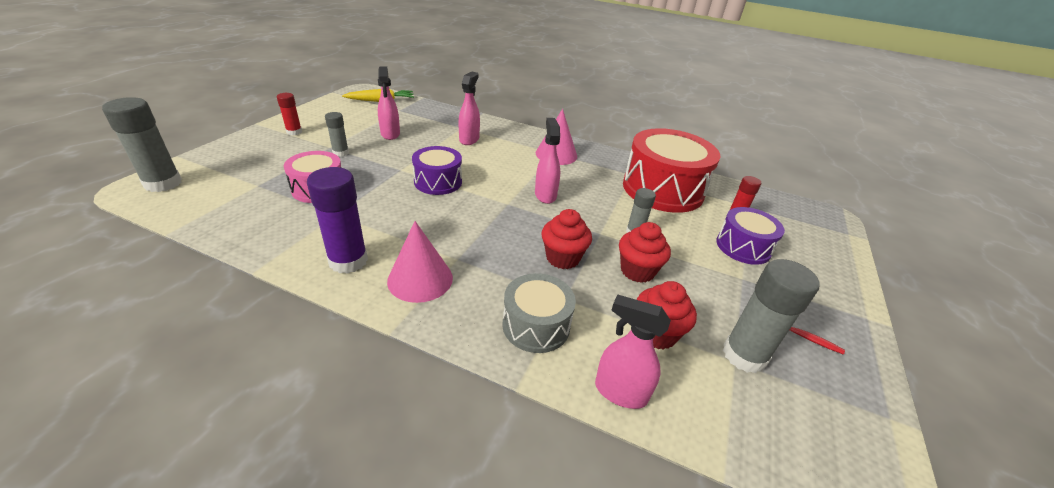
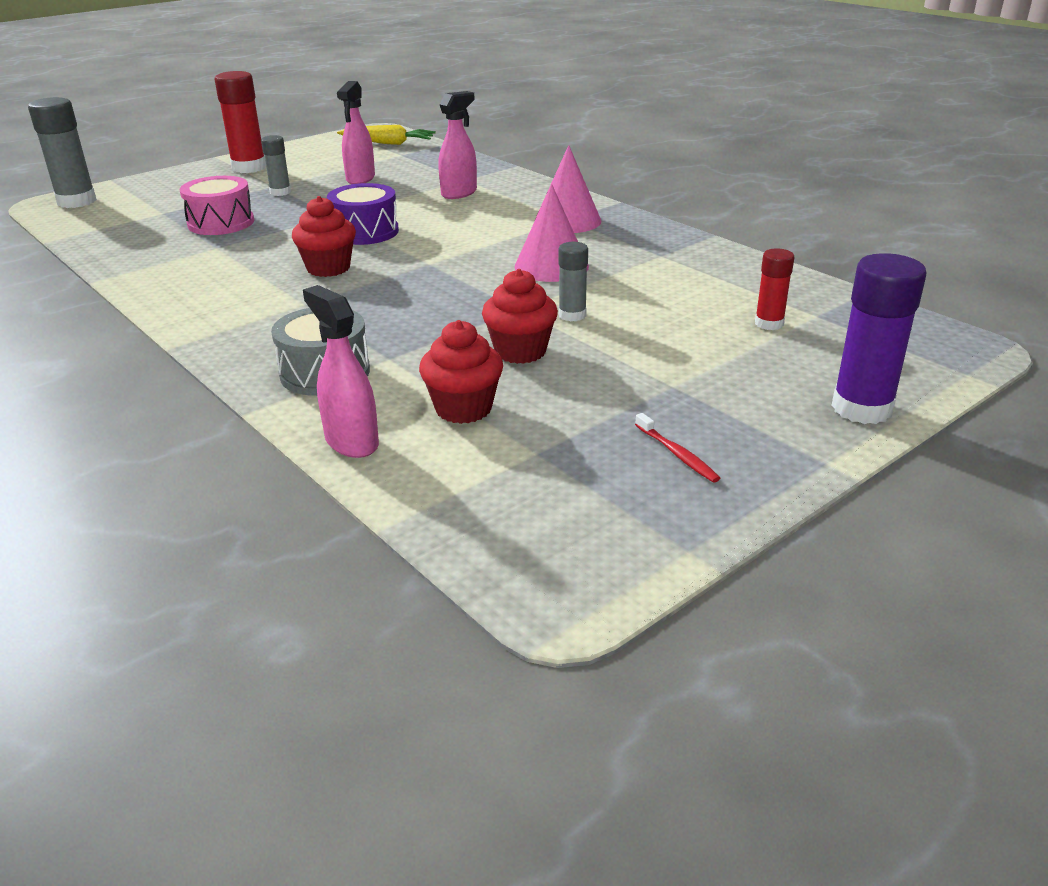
camera: 30 degrees right, 5 degrees down
red glue stick [277,93,302,135] -> red glue stick [215,71,266,173], size x1.77
purple glue stick [307,167,368,274] -> purple glue stick moved to [831,253,926,424]
pink cone [387,221,453,303] -> pink cone moved to [515,184,589,282]
pink spray bottle [535,118,560,204] -> none
red cupcake [542,209,592,269] -> red cupcake moved to [292,196,356,277]
red drum [623,128,720,213] -> none
purple drum [716,207,785,265] -> none
grey glue stick [723,259,820,373] -> none

